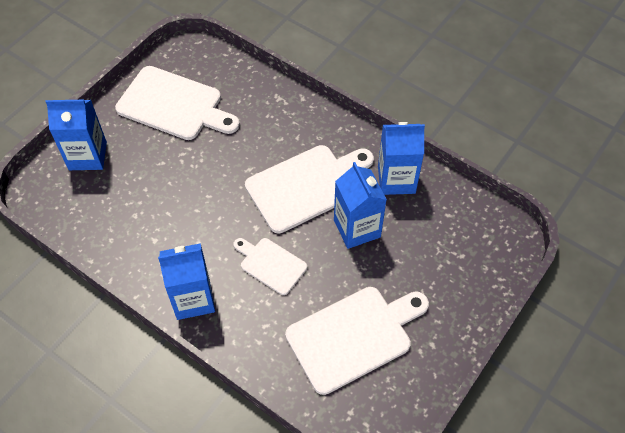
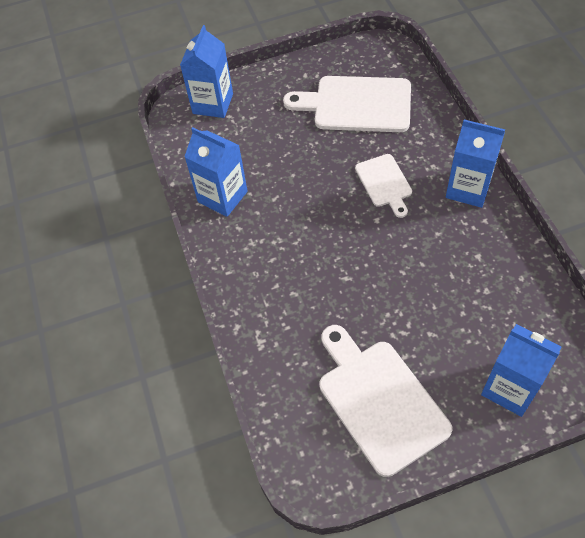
camera: 140 degrees left, 0 degrees up
white cutting board [245,145,374,233] -> none
blue carton [334,162,387,249] -> blue carton moved to [180,25,233,118]

